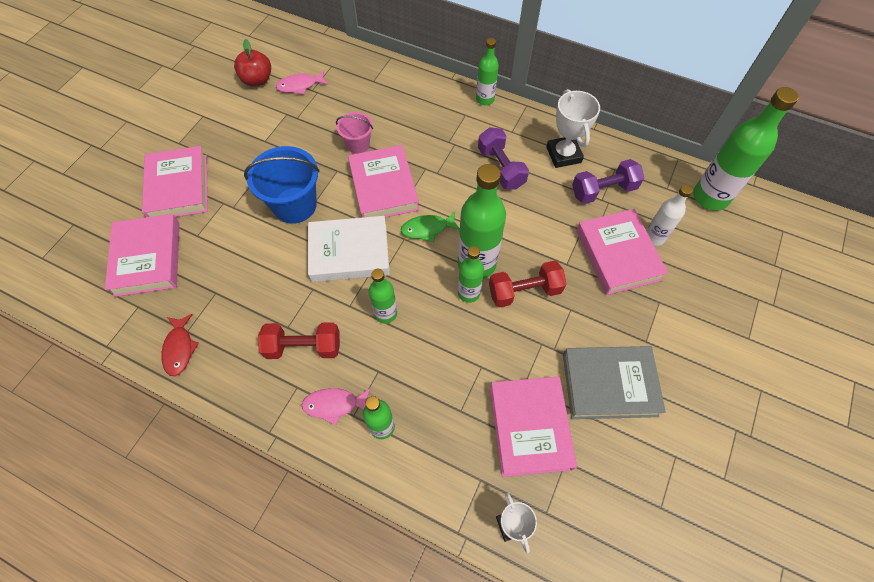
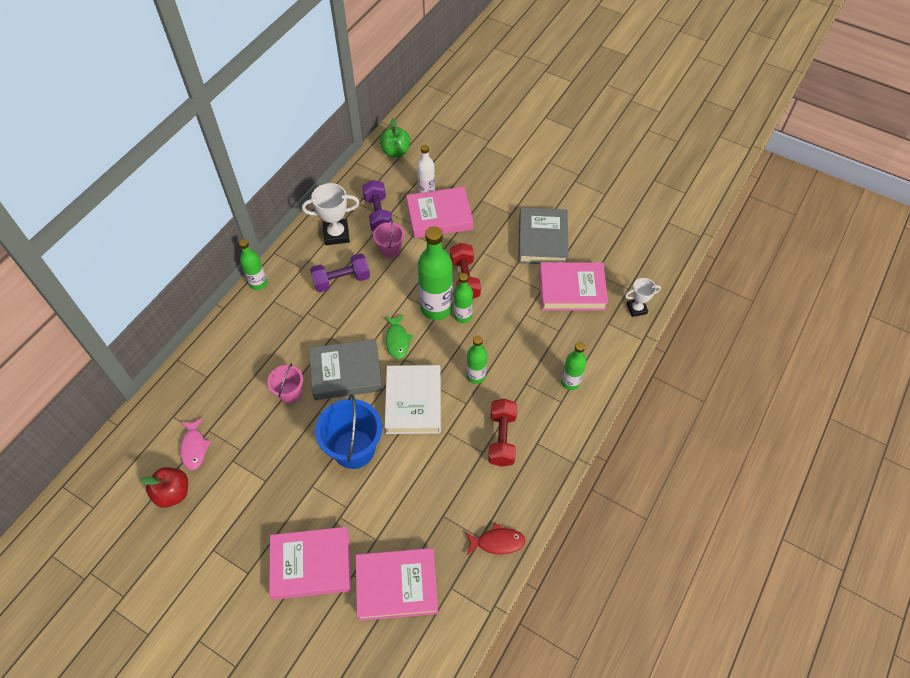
camera: 85 degrees left, 5 degrees down
pink fish [302,388,371,425] -> none
pink book [348,145,419,218] -> grey book [309,339,383,400]
green bottle [693,87,799,211] -> green apple [380,118,411,157]
none -> pink bucket [373,218,405,258]

